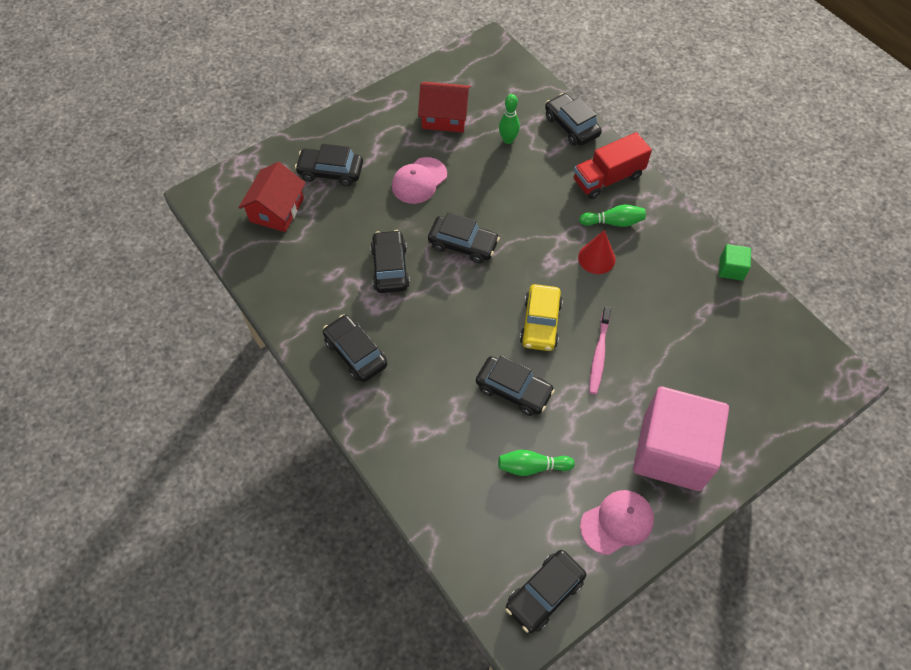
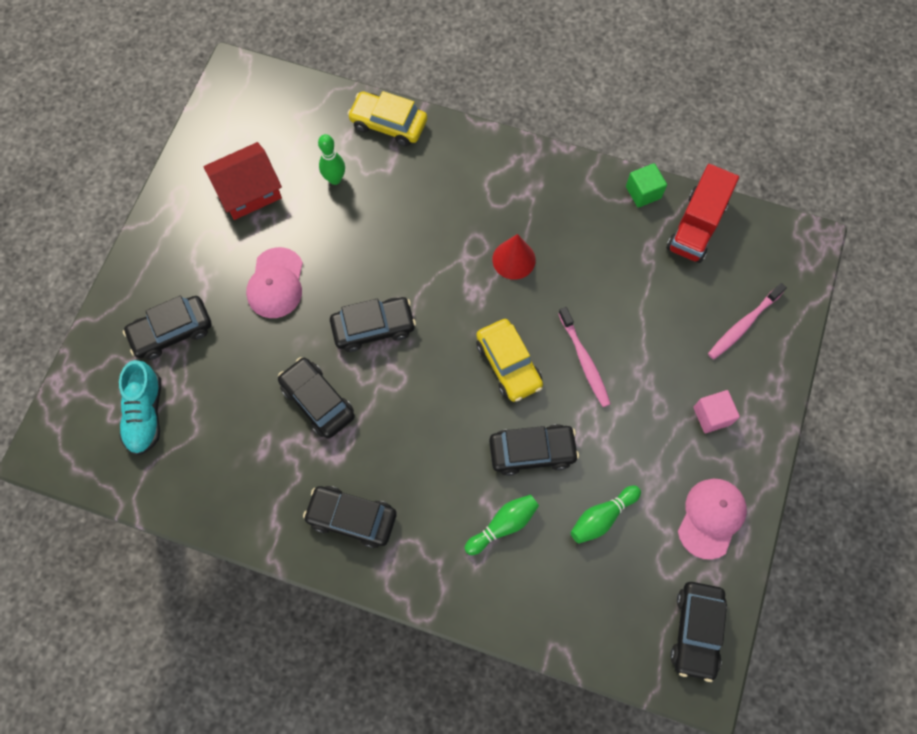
camera: 35 degrees left, 10 degrees up
red house [238,162,306,232] -> turquoise shoe [119,360,161,456]
black car [545,93,602,146] -> yellow car [347,91,427,146]
red truck [574,132,652,199] -> red truck moved to [666,164,739,263]
green bowling pin [579,205,646,227] -> green bowling pin moved to [465,494,539,555]
pink cube [633,387,729,491] -> pink cube [693,390,740,433], size x0.40
none -> pink toothbrush [708,283,787,359]

